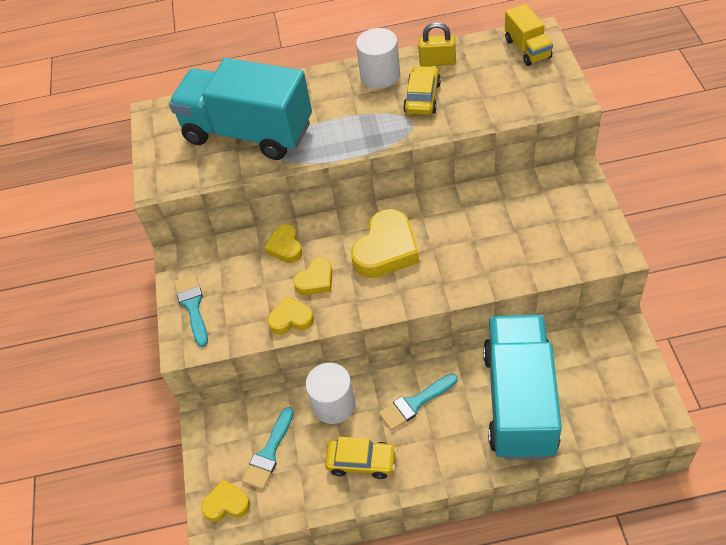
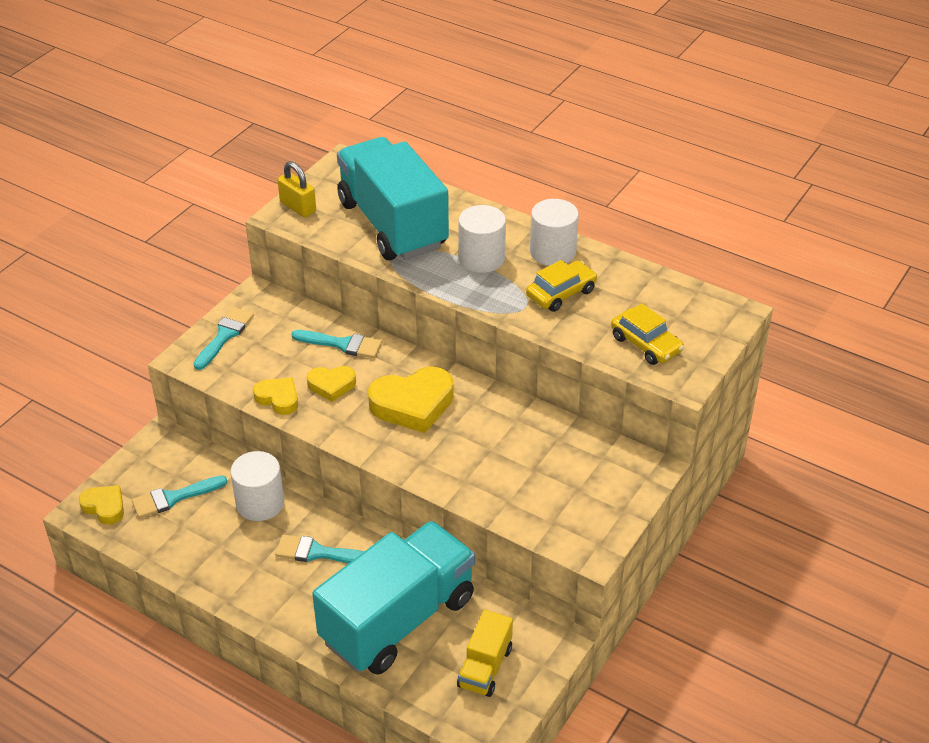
camera: 35 degrees right, 10 degrees down
yellow heart [264,224,302,263] -> turquoise brush [292,330,382,358]
yellow car [325,437,397,479] -> yellow car moved to [611,303,684,365]
yellow padlock [418,22,456,66] -> yellow padlock moved to [278,161,316,217]
yellow truck [505,4,553,66] -> yellow truck moved to [457,610,513,697]
none -> white cylinder [458,205,506,273]

